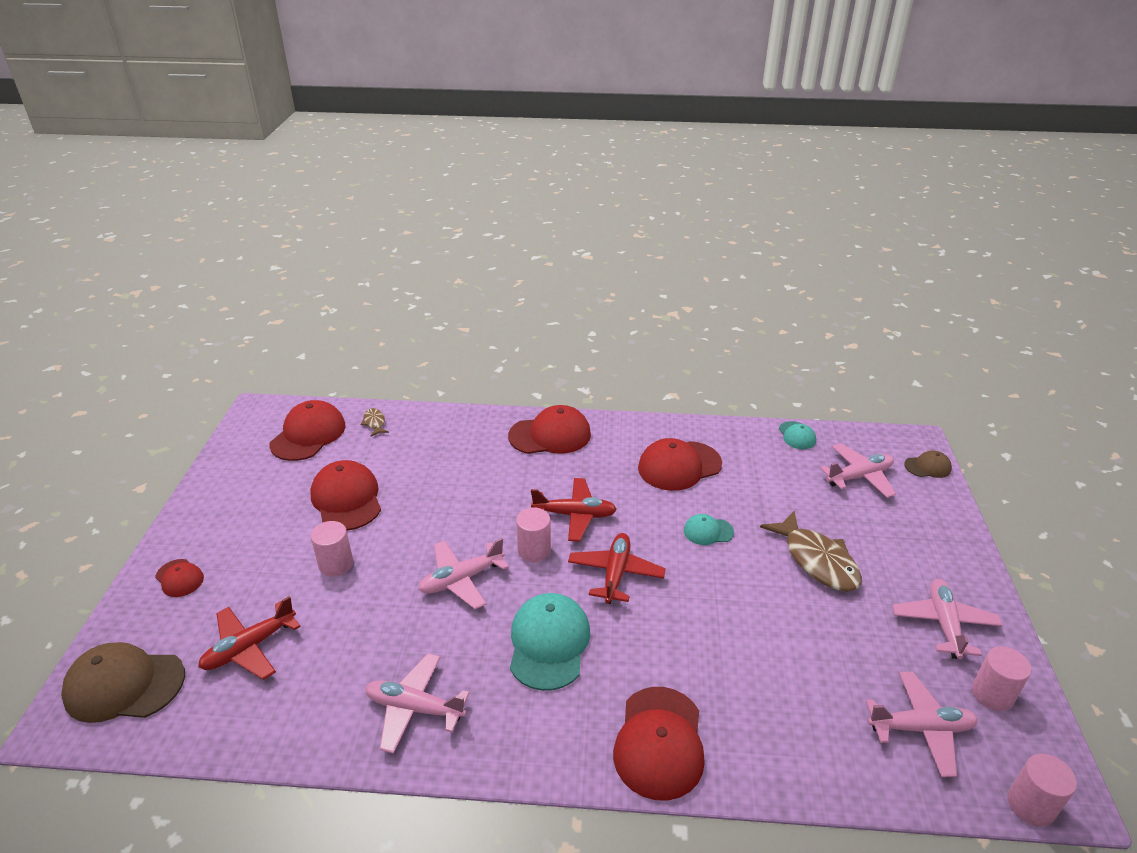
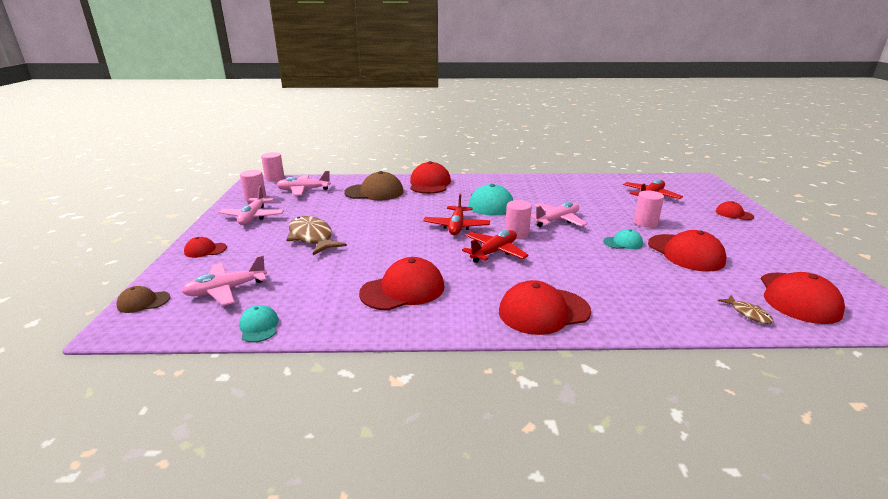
camera: 175 degrees right, 10 degrees down
brown cap [61,642,185,723] -> brown cap moved to [344,171,404,200]
pink plane [365,653,469,754] -> none
red plane [531,478,617,542] -> red plane turned 135 degrees clockwise [462,230,529,263]
turquoise cap [684,514,734,545] -> turquoise cap moved to [604,229,643,249]
none -> red cap [184,237,227,258]

